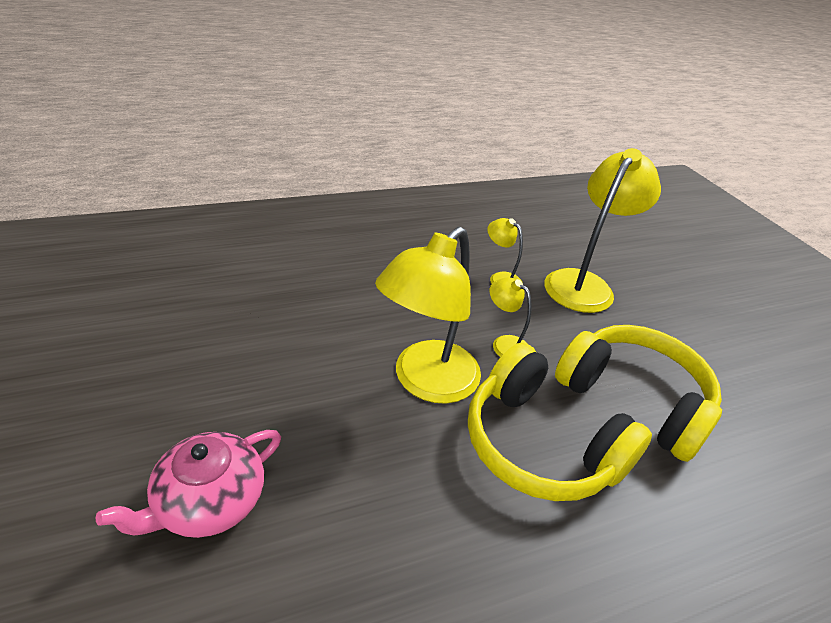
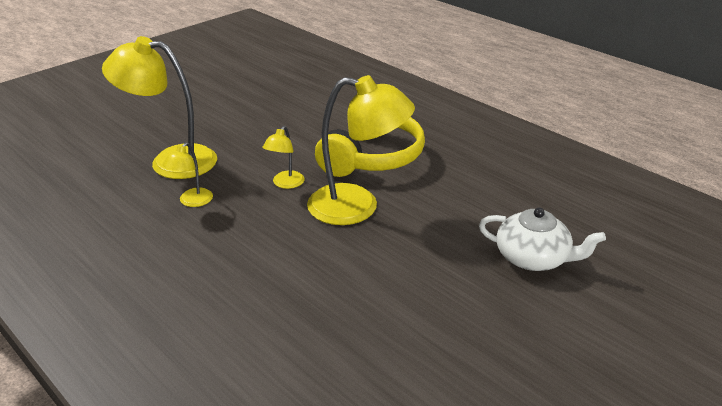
camera: 110 degrees left, 5 degrees down
pink teapot [96,430,281,538] -> white teapot [479,207,606,271]
yellow headphones [555,325,722,462] -> none

